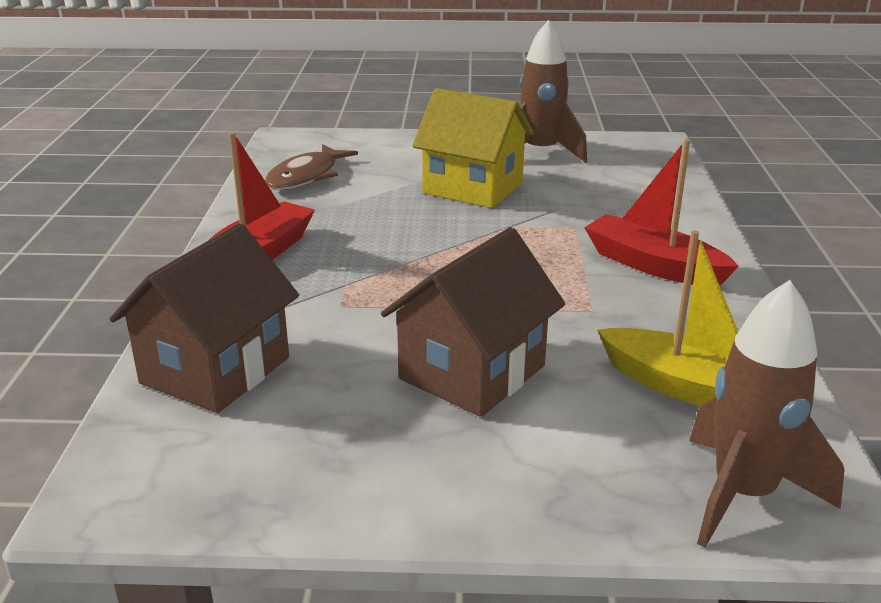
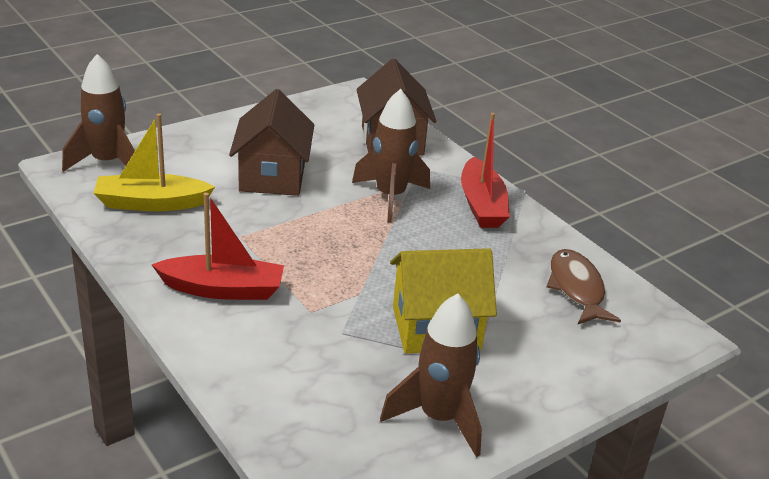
camera: 140 degrees right, 5 degrees up
none -> brown rocket [352,89,430,222]

